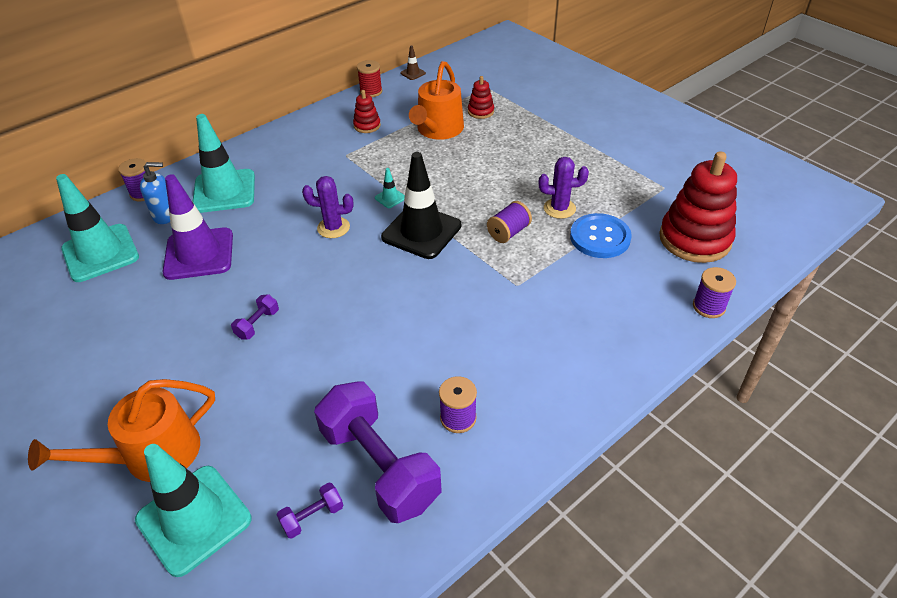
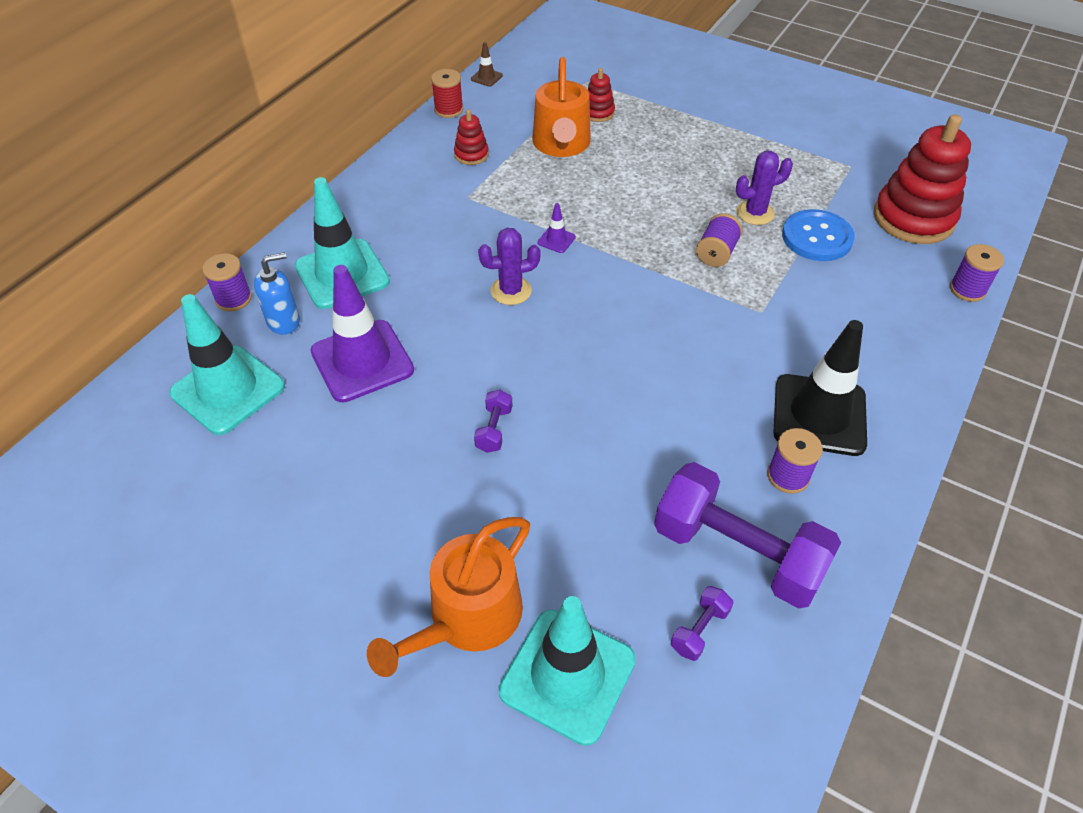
camera: 20 degrees left, 5 degrees up
turquoise traffic cone [375,168,405,208] -> purple traffic cone [537,203,576,253]
black traffic cone [381,152,461,259] -> black traffic cone moved to [773,320,867,456]

